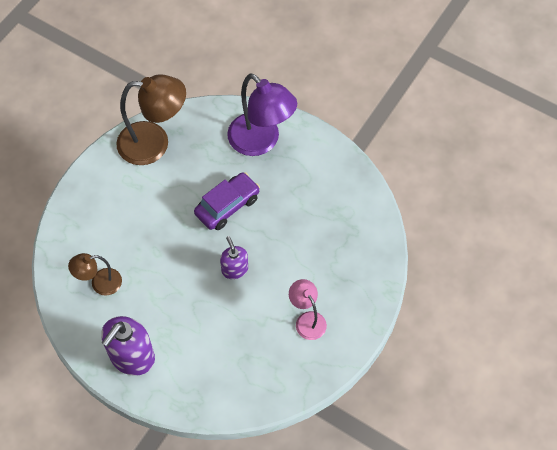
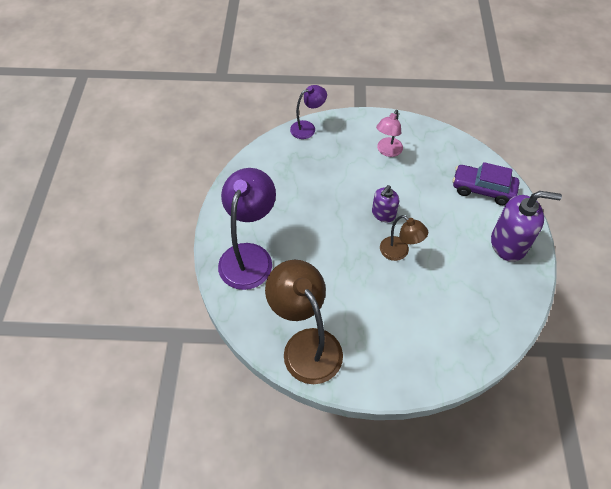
camera: 120 degrees left, 5 degrees down
brown lamp [68,253,122,296] -> brown lamp moved to [380,215,428,261]
purple car [194,172,260,230] -> purple car moved to [453,162,519,205]
none -> purple lamp [290,85,327,139]

